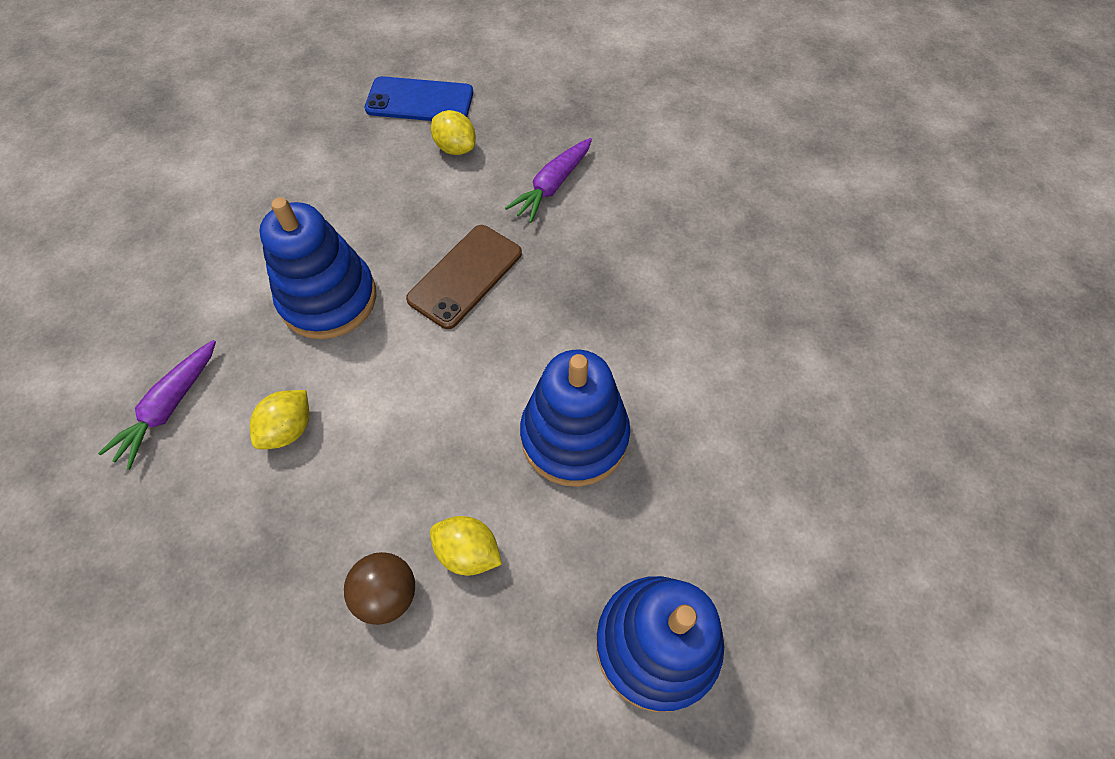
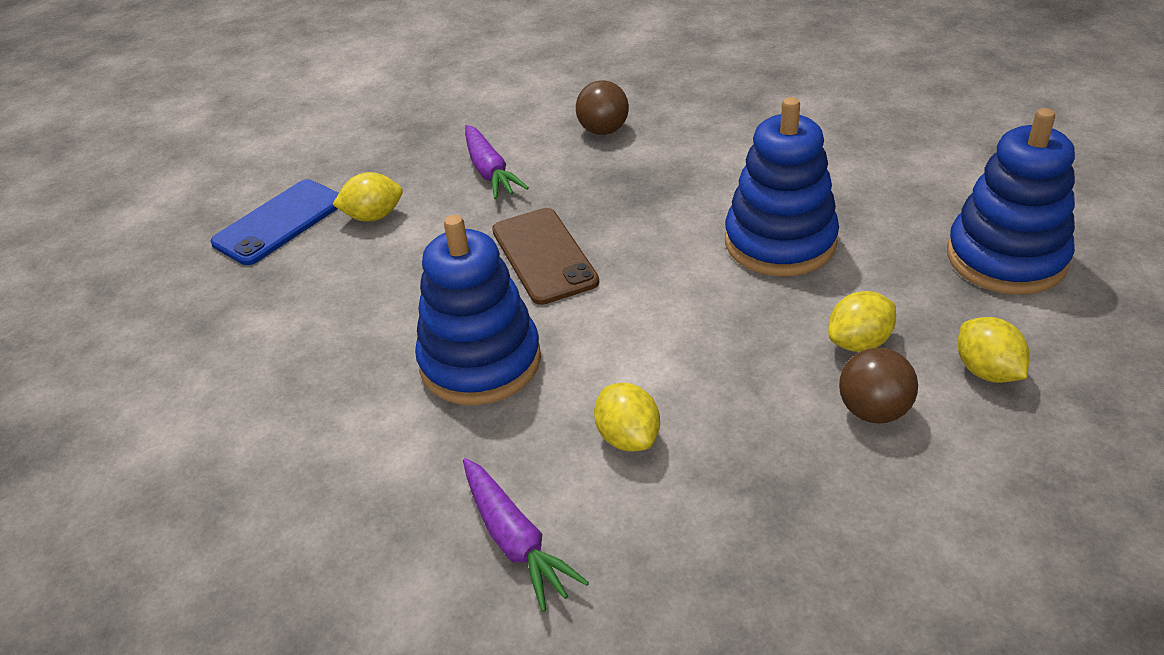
camera: 55 degrees left, 20 degrees down
none -> brown ball [576,81,629,135]
none -> yellow lemon [958,317,1030,383]

